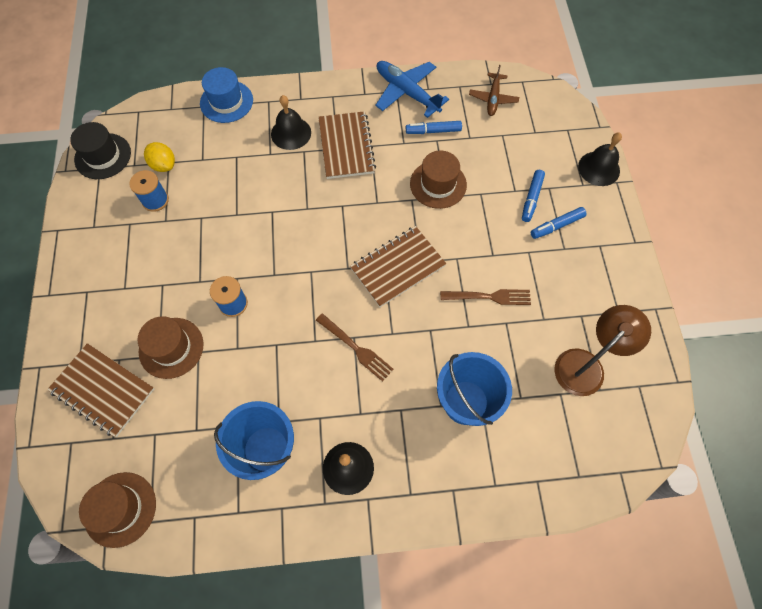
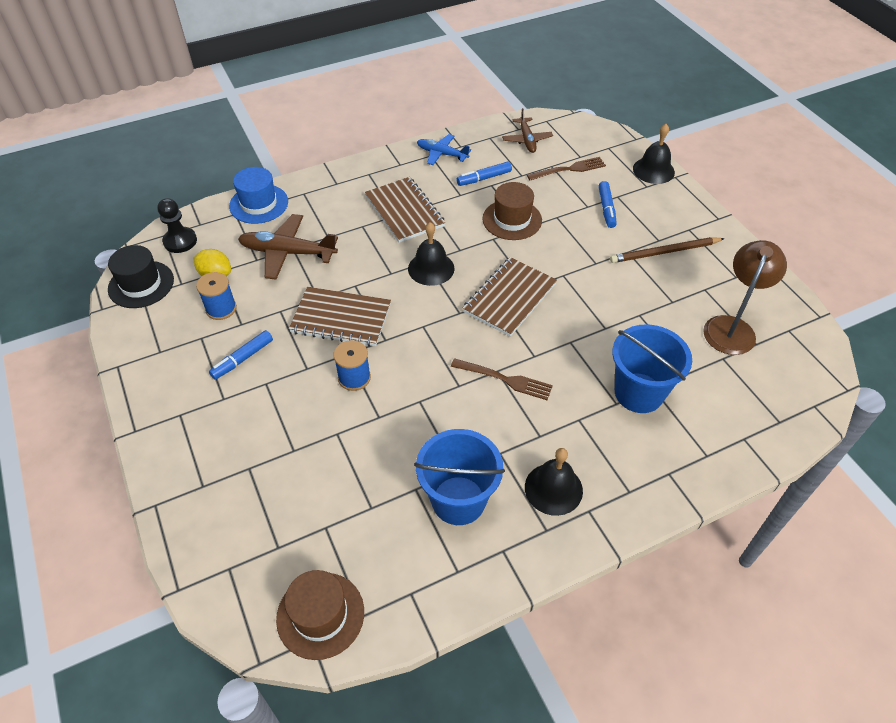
camera: 20 degrees left, 15 degrees down
brown notebook [47,343,154,437] -> brown notebook moved to [289,287,391,346]
brown hat [138,316,204,379] -> none
black bell [271,95,311,150] -> black bell moved to [408,222,454,286]
blue plane [375,61,449,118] -> blue plane [417,134,471,165], size x0.63
brown fork [440,289,531,305] -> brown fork moved to [527,157,606,180]
blue marker [531,207,587,239] -> blue marker moved to [209,330,273,380]
none -> black pawn [157,198,197,253]
none -> brown plane [238,214,338,280]
none -> brown pencil [610,237,725,263]

